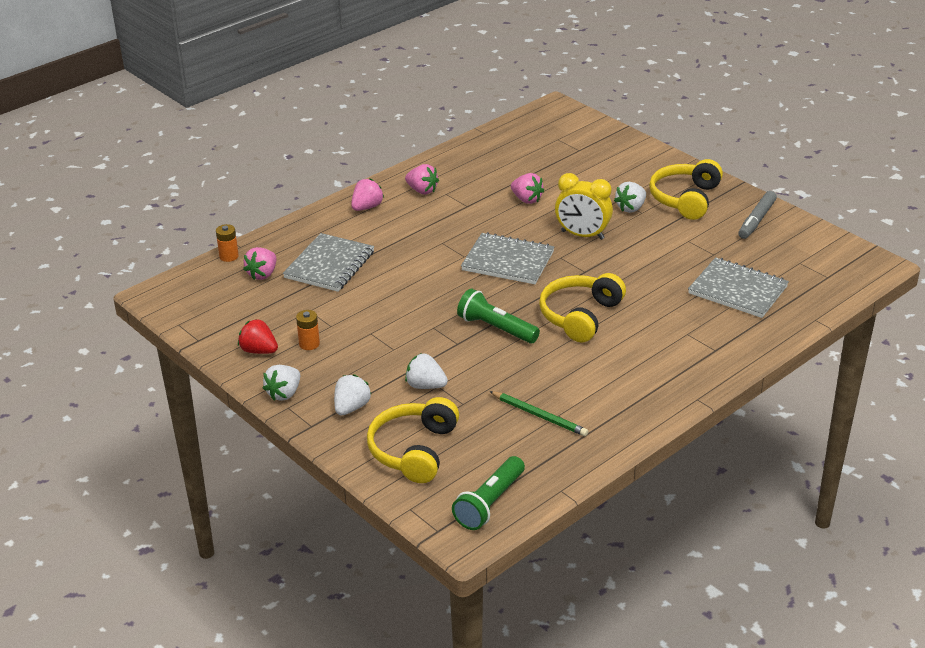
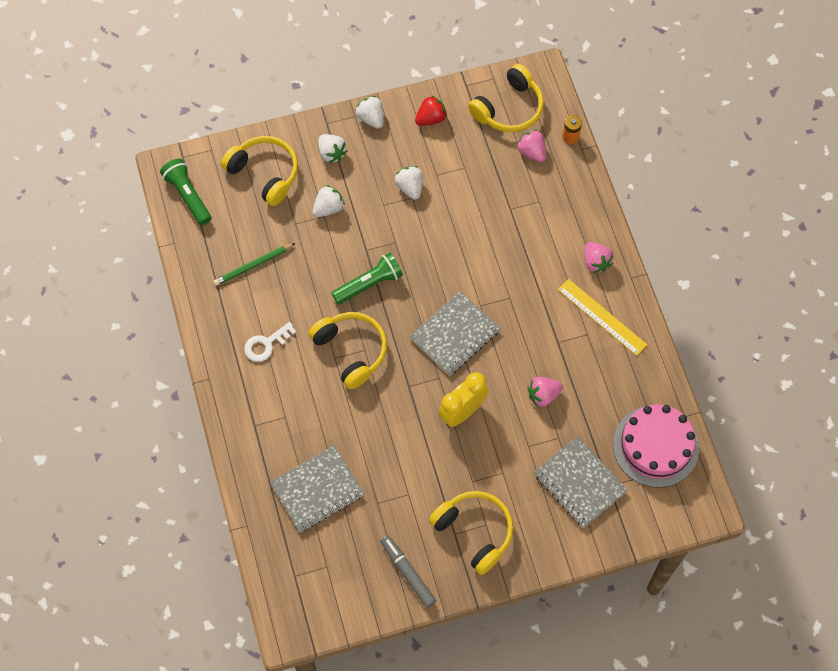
camera: 115 degrees right, 30 degrees up
grey notebook [283,233,374,292] -> grey notebook moved to [534,436,628,528]
orange battery [296,310,320,350] -> none
pink strawberry [405,164,439,194] -> yellow ruler [558,279,647,356]
white strawberry [614,182,646,213] -> white strawberry moved to [395,166,423,200]
none -> white key [244,322,296,362]
none -> yellow headphones [468,64,544,132]
none -> pink cake [613,404,699,488]

